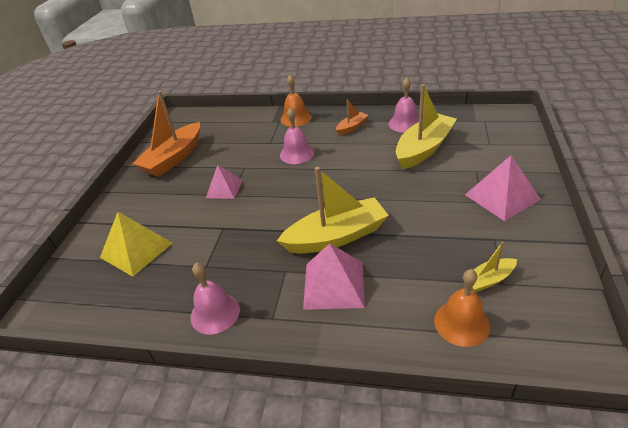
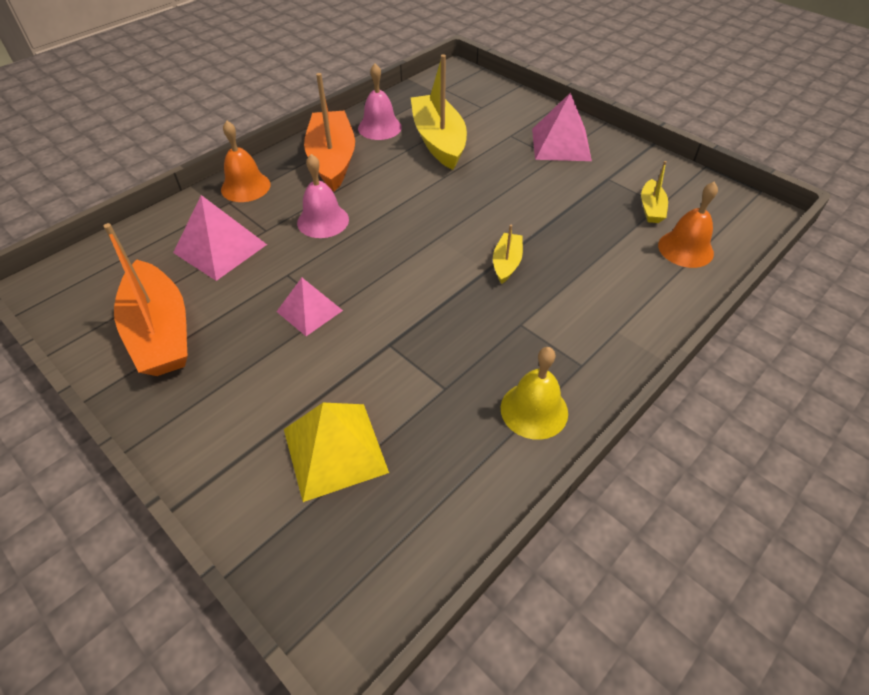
camera: 60 degrees left, 10 degrees up
pink bell [190,263,240,334] -> yellow bell [501,347,568,440]
yellow boat [277,167,389,254] -> yellow boat [493,225,523,284], size x0.49
pink pyramid [303,243,365,310] -> pink pyramid moved to [173,195,267,281]
orange boat [336,99,368,135] -> orange boat [304,73,355,192], size x2.06

